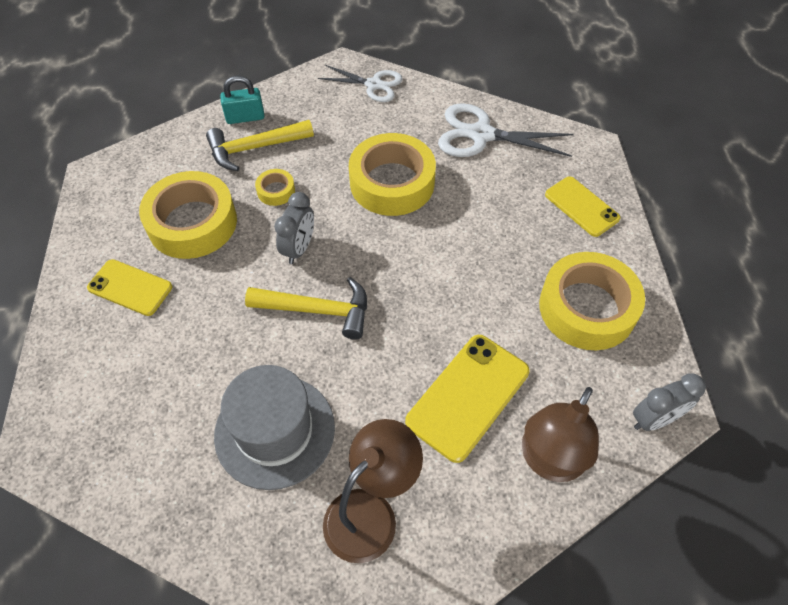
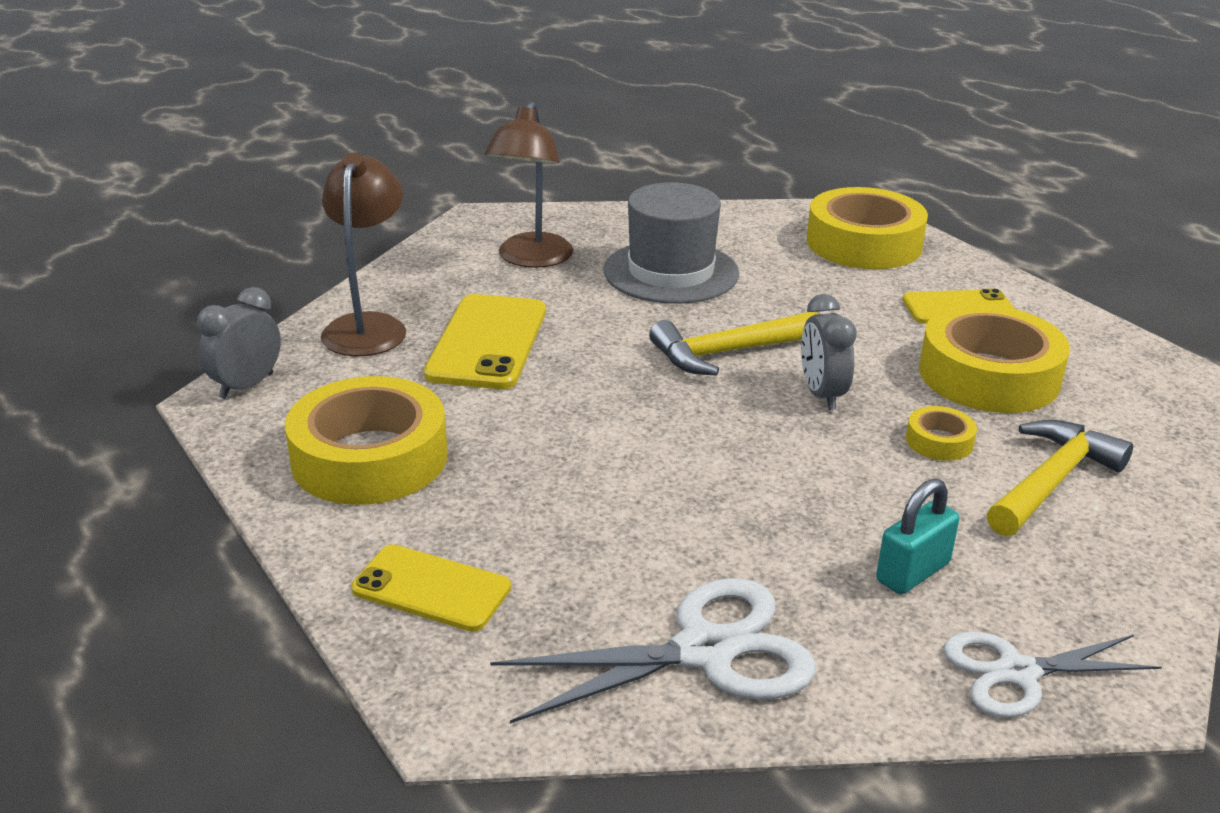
camera: 150 degrees right, 25 degrees down
turquoise padlock [220,76,265,124] -> turquoise padlock moved to [876,478,959,594]
yellow tape [349,133,436,216] -> yellow tape moved to [807,187,928,269]

